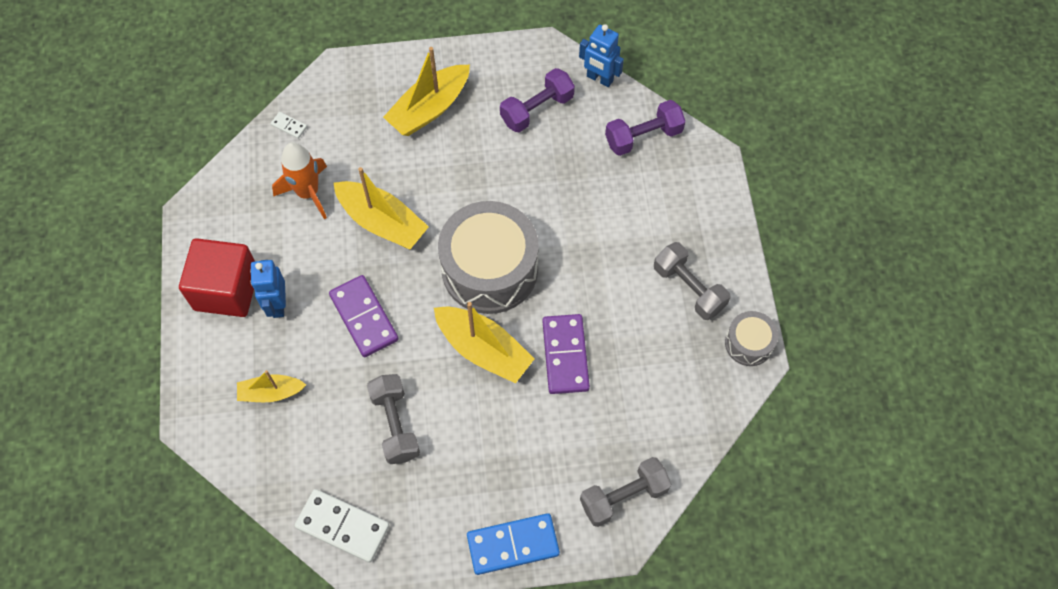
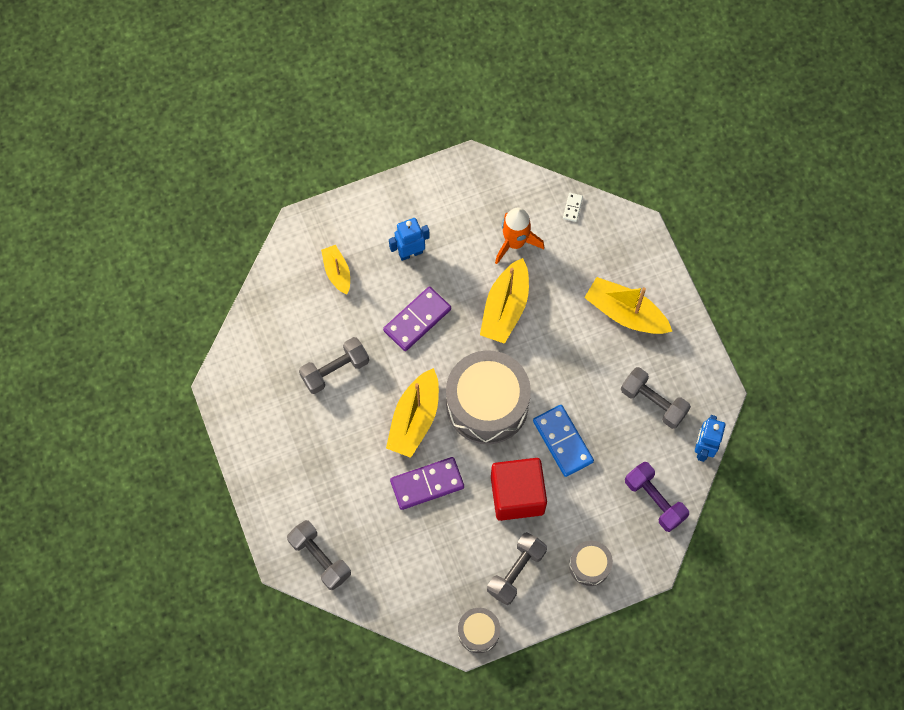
camera: 75 degrees right, 5 degrees up
red cube [179,238,255,317] -> red cube moved to [491,458,547,521]
white domino [295,489,390,563] -> none
blue domino [467,513,560,575] -> blue domino moved to [533,405,594,477]
purple dumbbell [500,68,575,132] -> grey dumbbell [621,367,691,429]
none -> grey drum [569,541,613,586]

